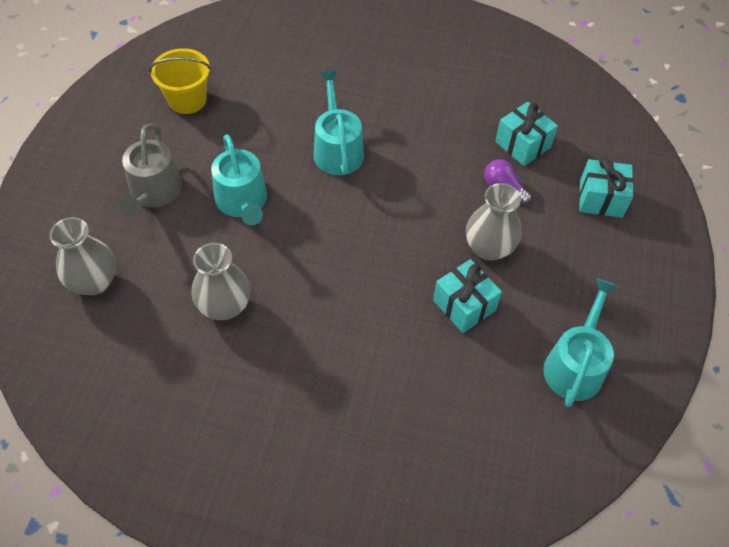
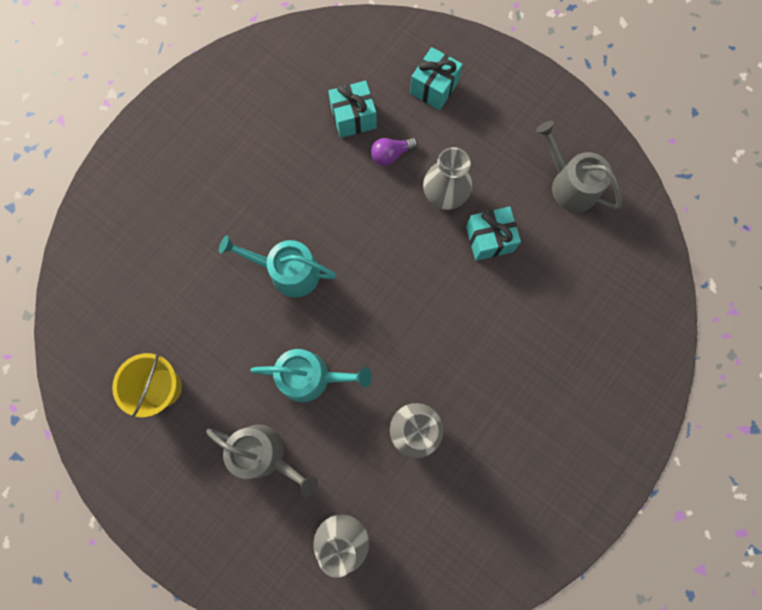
camera: 65 degrees left, 20 degrees up
turquoise watering can [543,278,618,407] -> grey watering can [536,121,622,212]

